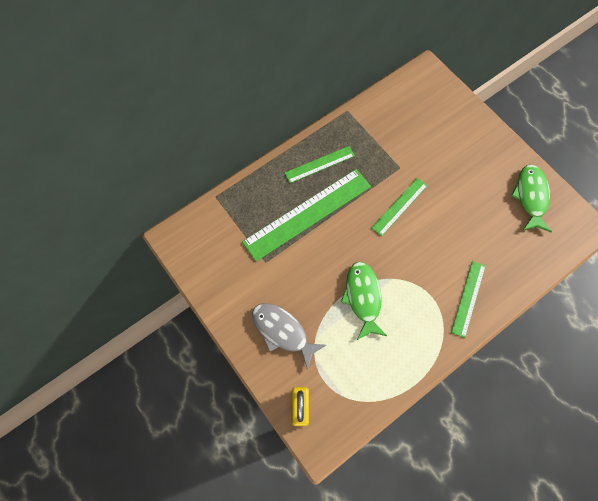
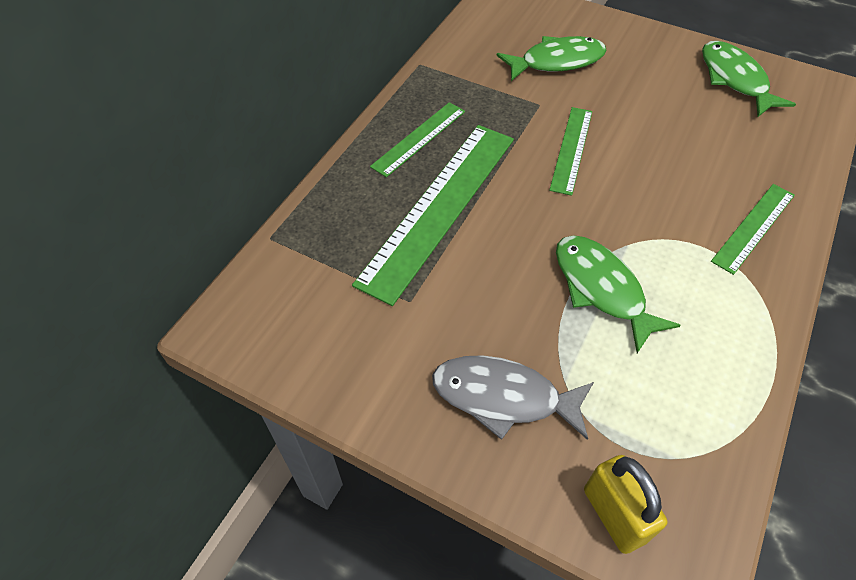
camera: 25 degrees left, 15 degrees down
green ruler [451,261,485,338] -> green ruler turned 45 degrees clockwise [711,184,795,275]
none -> green fish [497,36,607,81]

